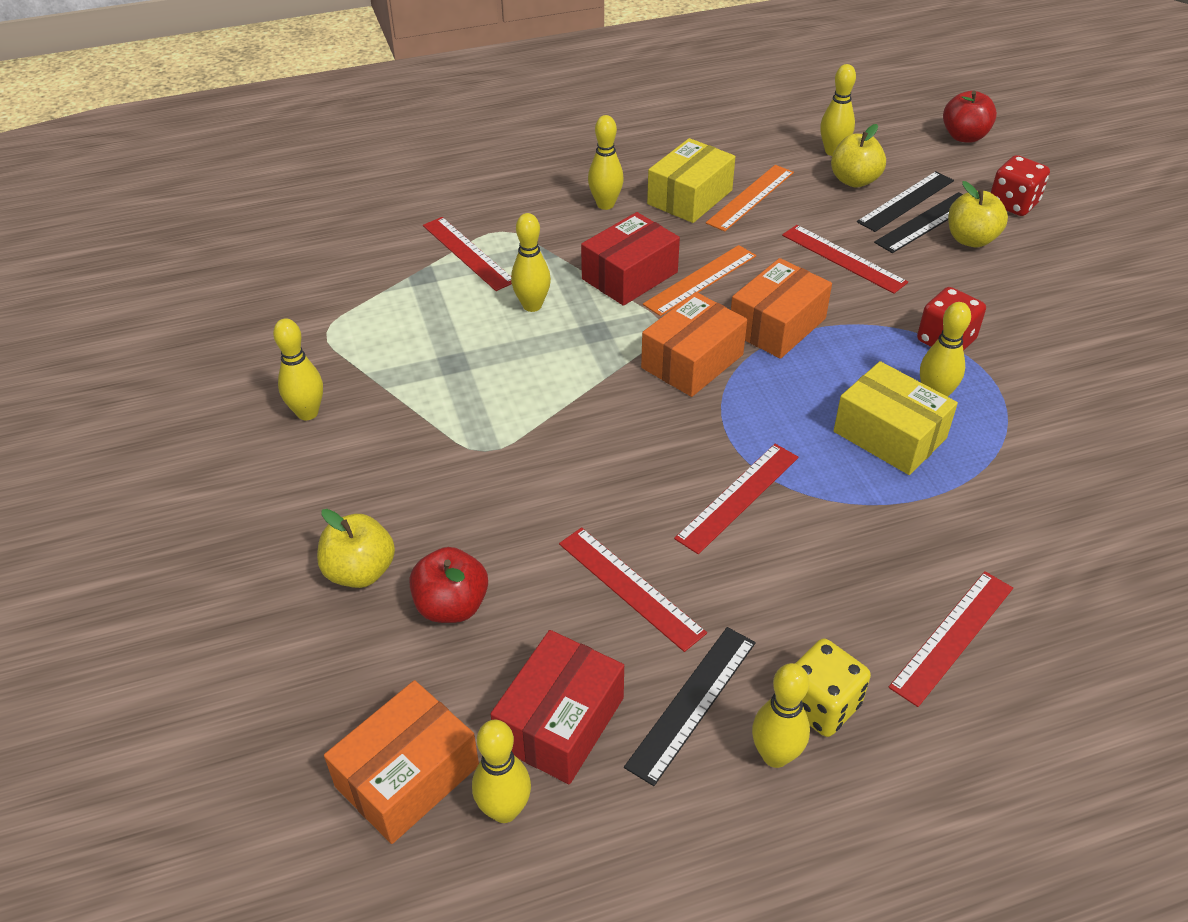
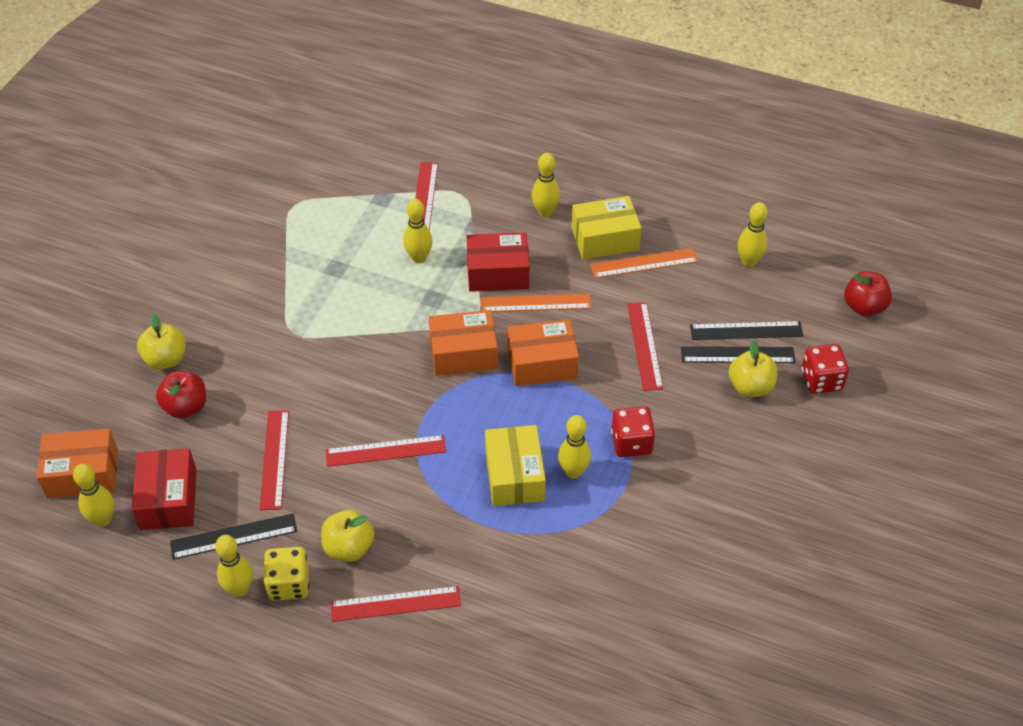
camera: 40 degrees right, 5 degrees up
yellow bowling pin [273,319,323,420] -> none
red box [491,630,624,784] -> red box turned 75 degrees counterclockwise [132,448,197,530]
yellow apple [831,124,886,188] -> yellow apple moved to [321,510,374,562]

